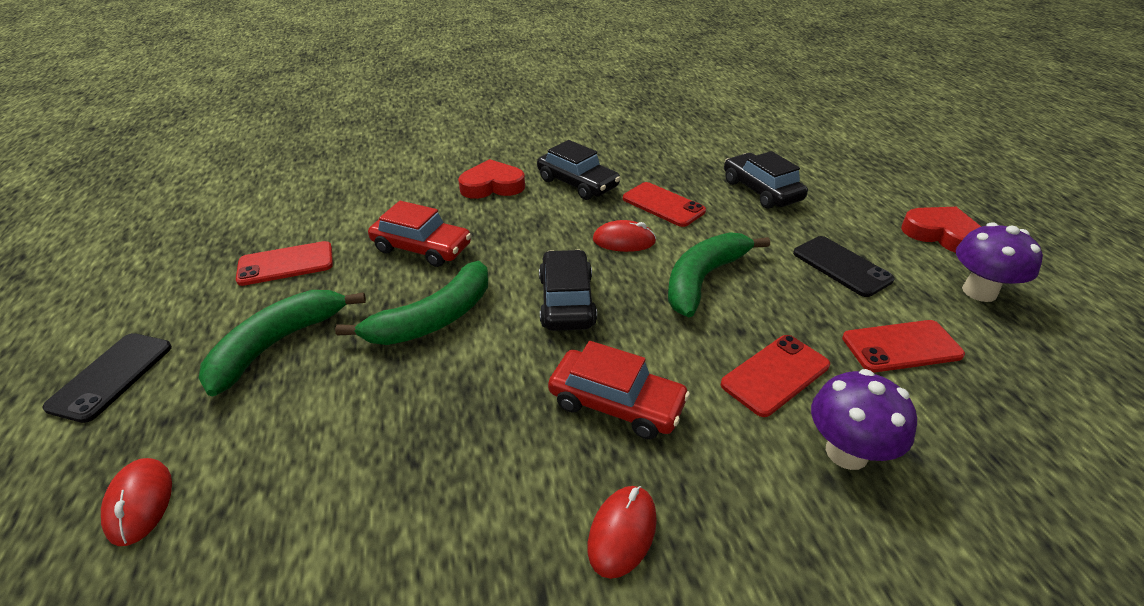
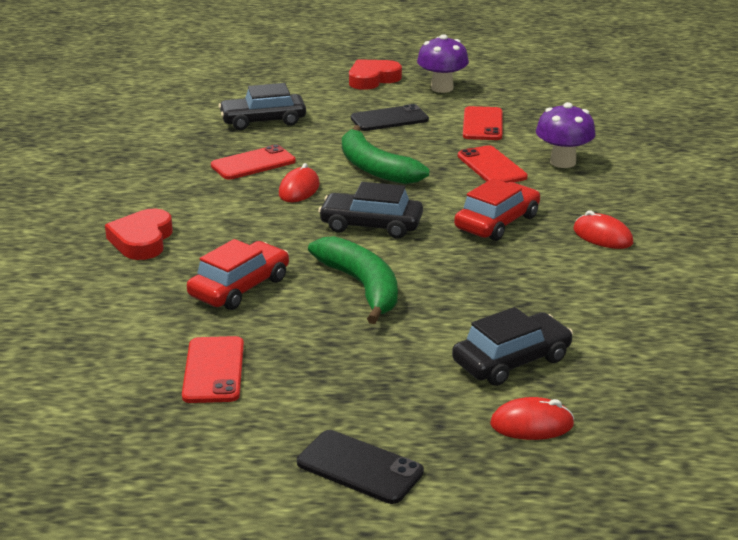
camera: 75 degrees left, 10 degrees down
green banana [199,290,366,397] -> none
black car [537,140,621,200] -> black car moved to [452,307,573,386]

